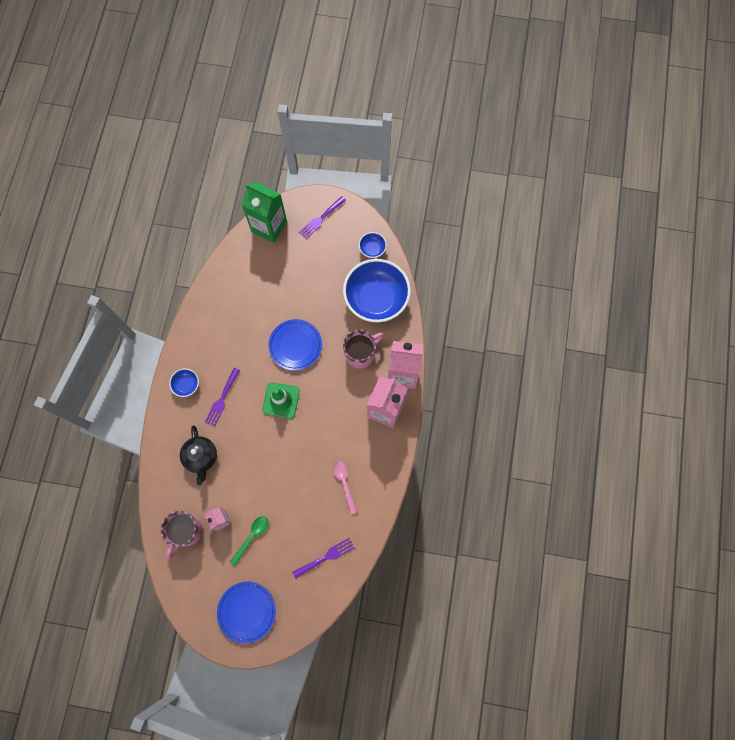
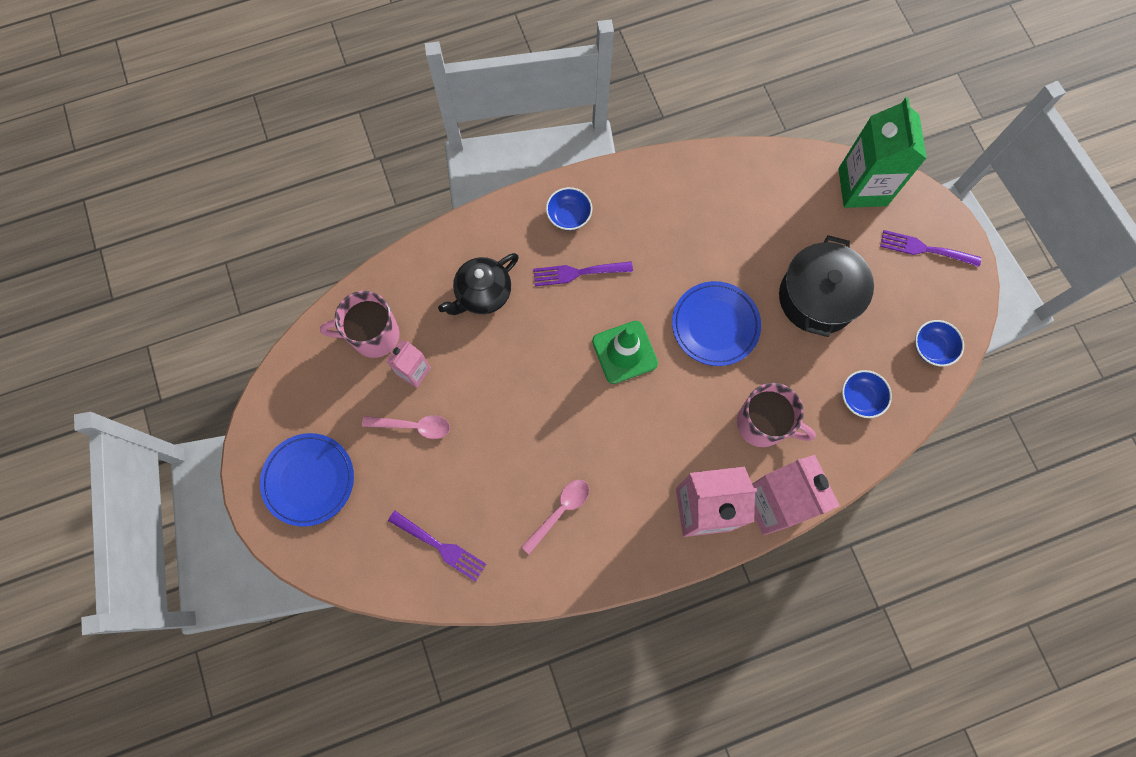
camera: 60 degrees right, 0 degrees up
green spoon [230,516,269,565] -> pink spoon [362,415,450,439]
blue bowl [343,259,411,323] -> blue bowl [842,370,892,418], size x0.43
none -> black pot [779,235,874,337]

